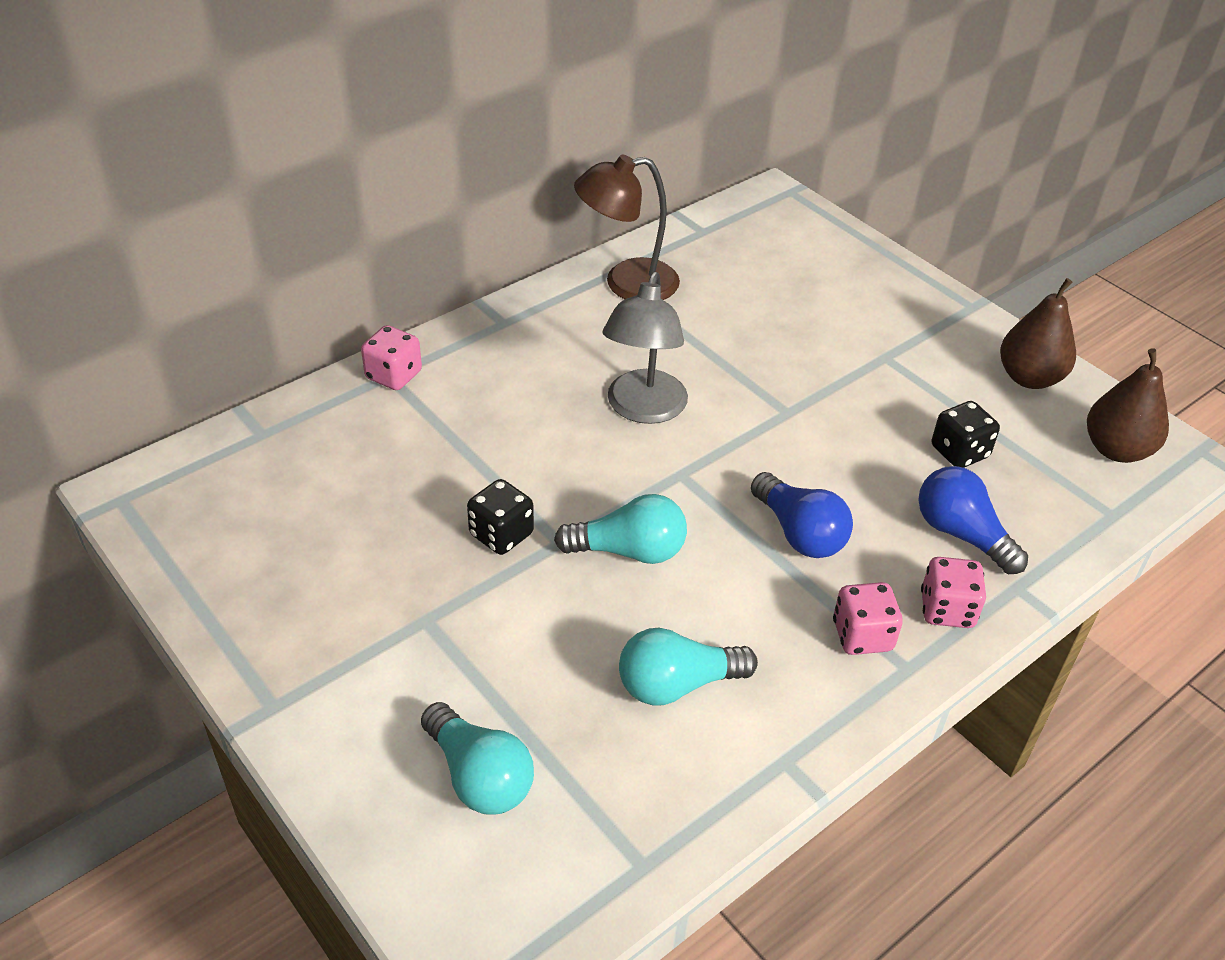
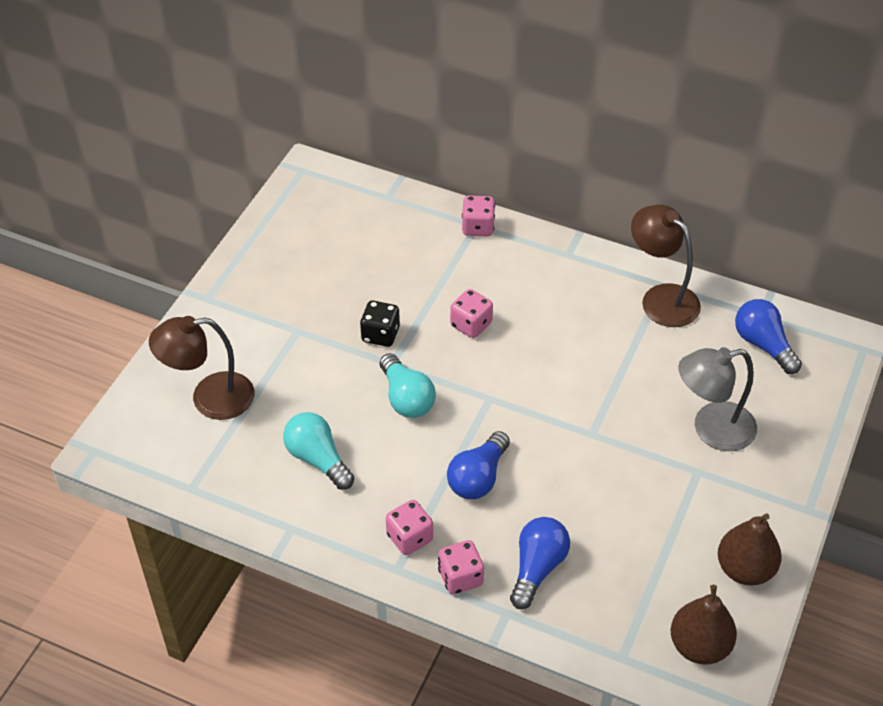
camera: 65 degrees right, 5 degrees up
turquoise light bulb [421,702,534,815] -> brown lamp [149,316,254,420]
grey lamp [602,272,688,424] -> grey lamp moved to [678,347,757,451]
black dice [932,401,1000,468] -> none
none -> pink dice [450,289,493,338]
none -> blue light bulb [735,299,802,374]

